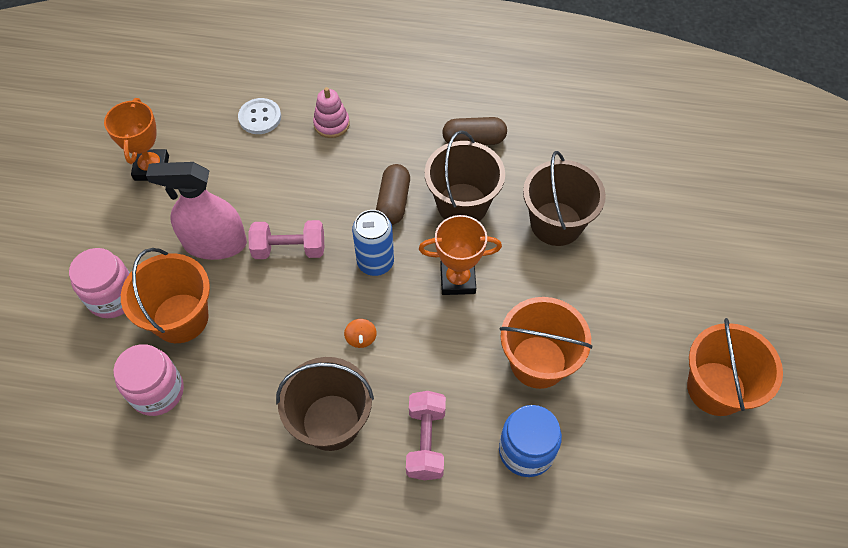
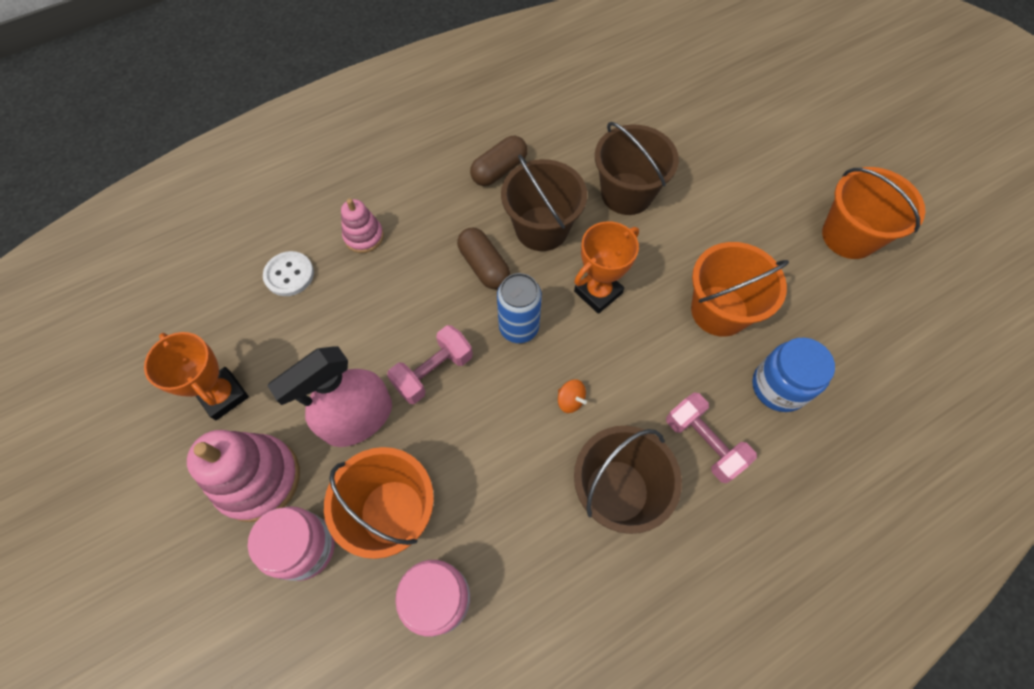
camera: 40 degrees left, 5 degrees up
none -> pink stacking toy [187,430,300,522]

